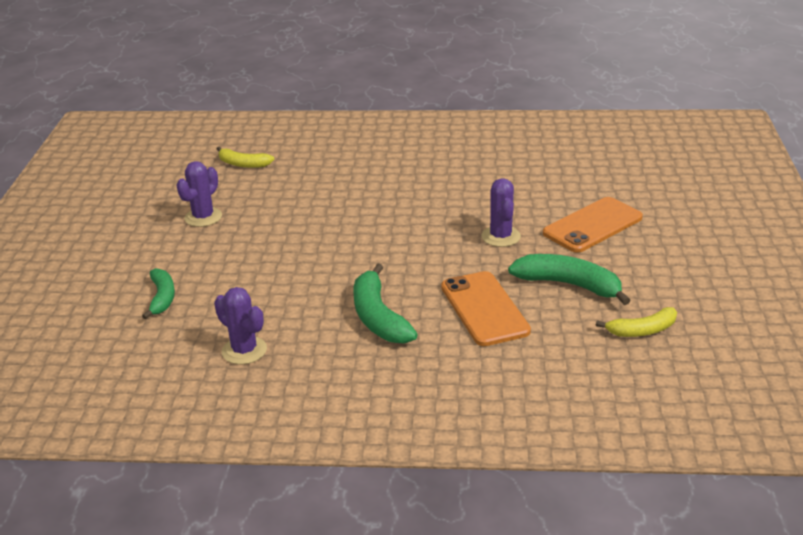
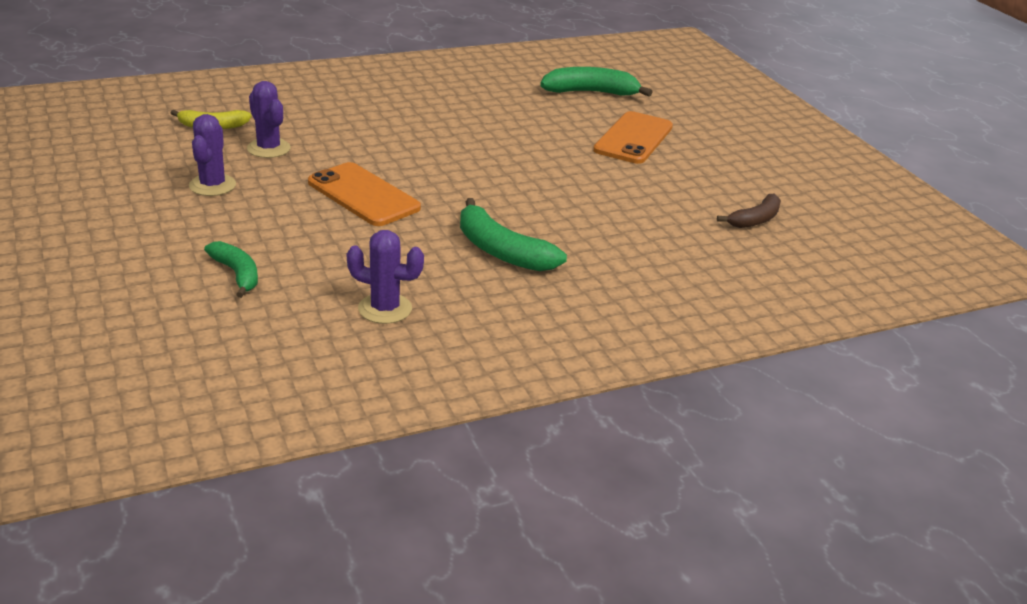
camera: 30 degrees left, 0 degrees up
orange phone [441,271,531,346] -> orange phone moved to [308,162,421,226]
purple cactus [481,178,521,247] -> purple cactus moved to [247,81,291,158]
green banana [508,254,631,305] -> green banana moved to [540,67,652,97]
yellow banana [596,307,677,337] -> brown banana [717,193,781,228]

